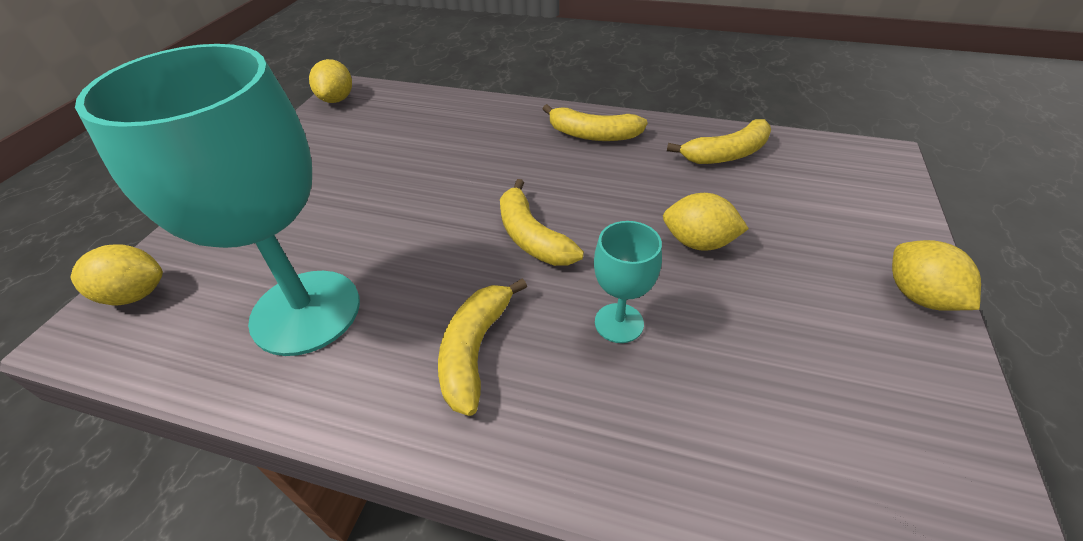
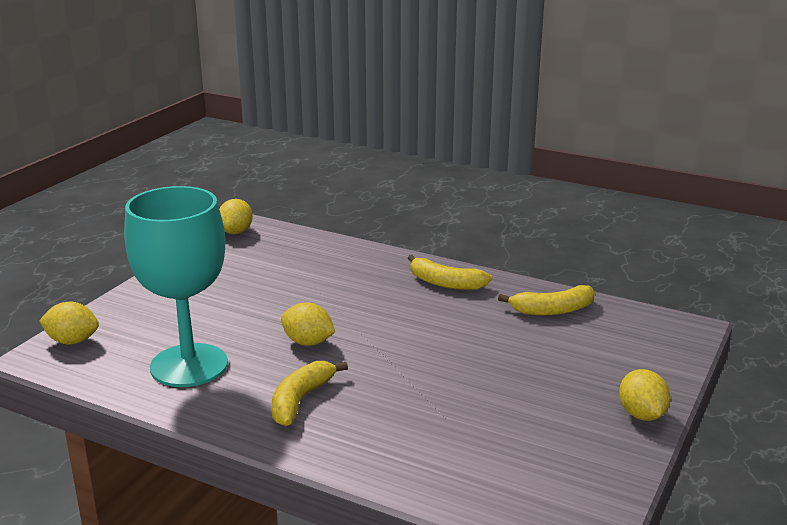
camera: 10 degrees right, 20 degrees down
yellow banana [500,179,584,266] -> none
turquoise goblet [594,221,662,343] -> none
yellow lemon [663,193,749,251] -> yellow lemon moved to [281,303,335,346]

